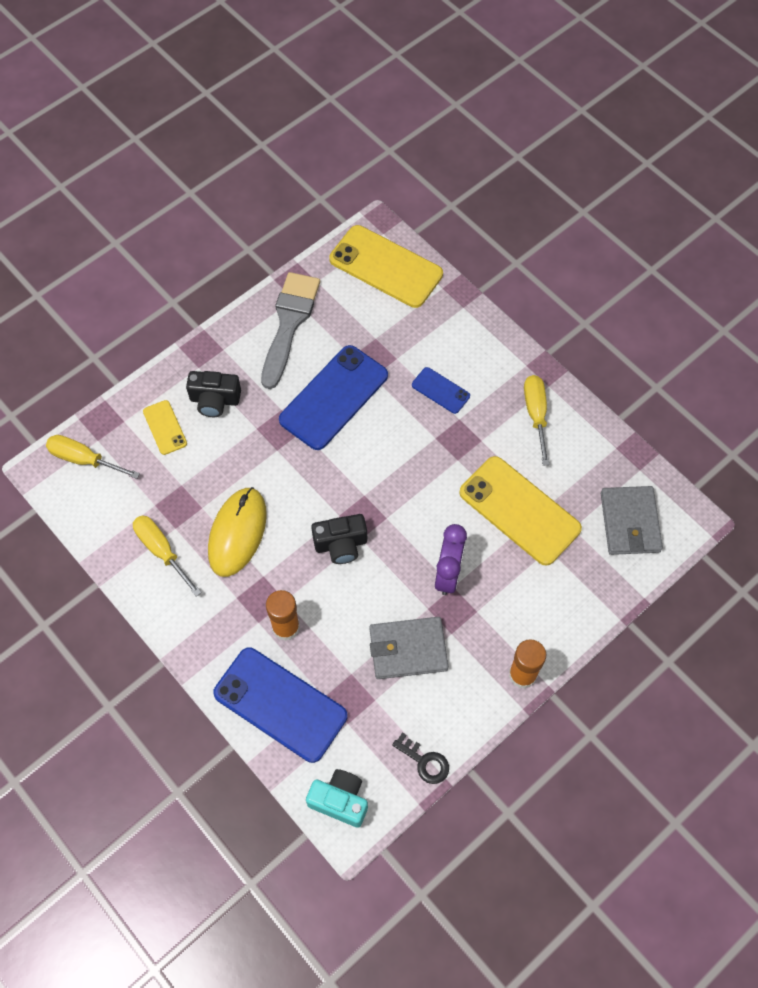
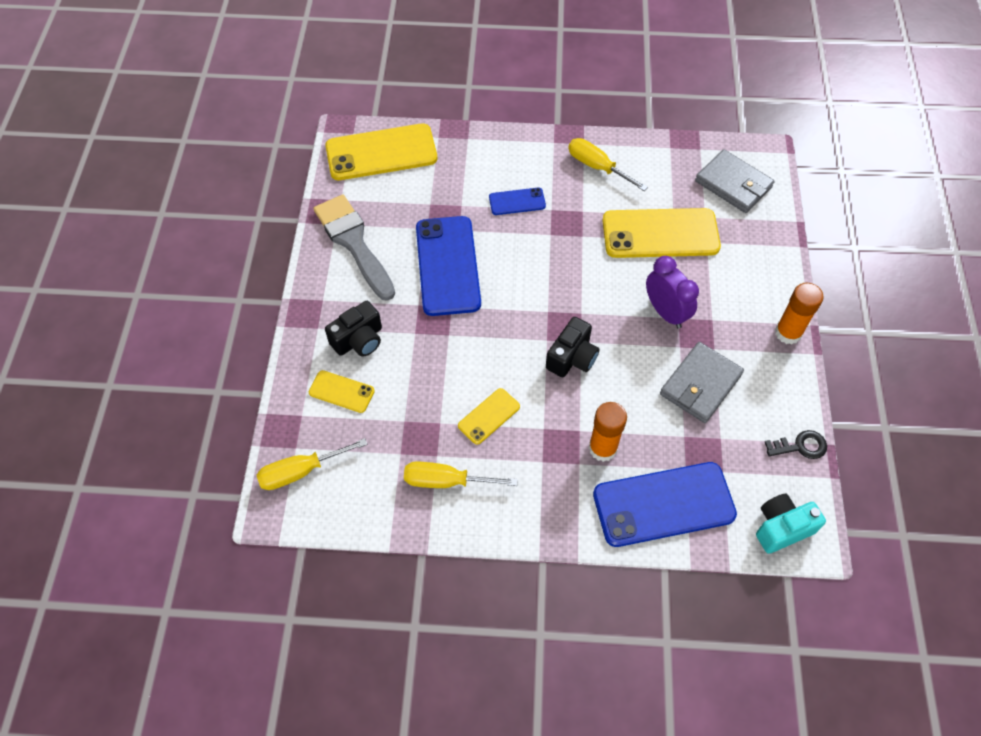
camera: 45 degrees left, 5 degrees down
yellow mouse [208,487,267,577] -> yellow phone [458,388,520,445]

